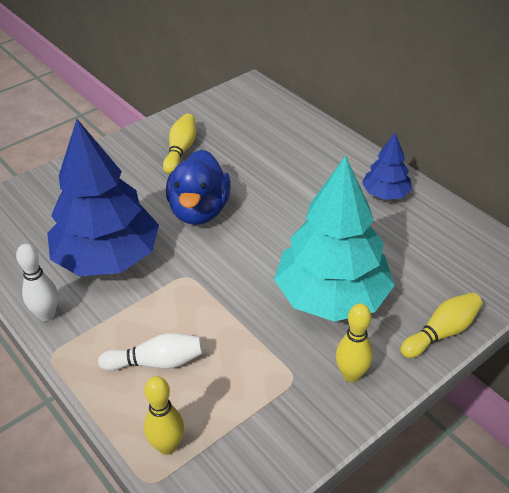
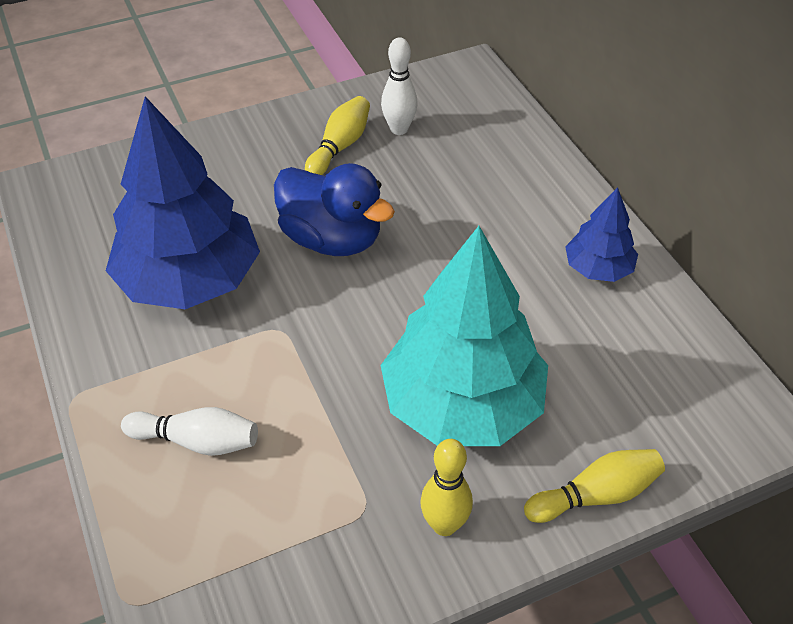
camera: 15 degrees right, 5 degrees up
white bowling pin [16,244,58,321] -> white bowling pin moved to [381,37,418,135]
yellow bowling pin [144,376,184,455] -> none
blue duck [166,149,231,225] -> blue duck turned 75 degrees counterclockwise [274,163,395,256]

